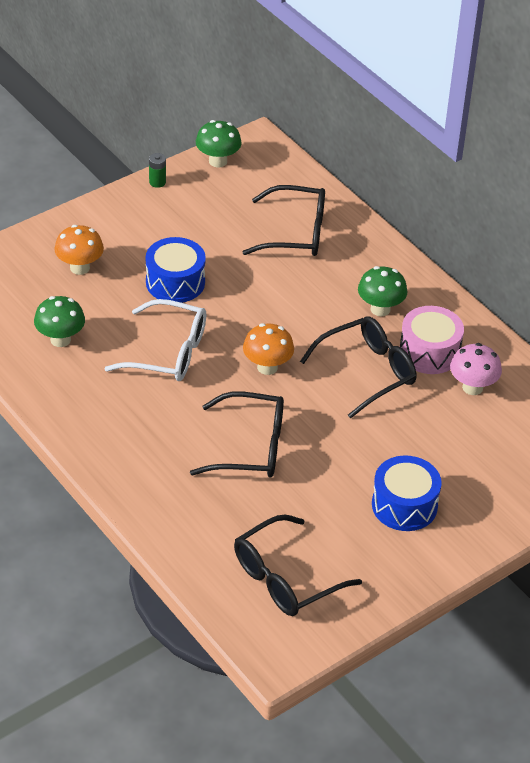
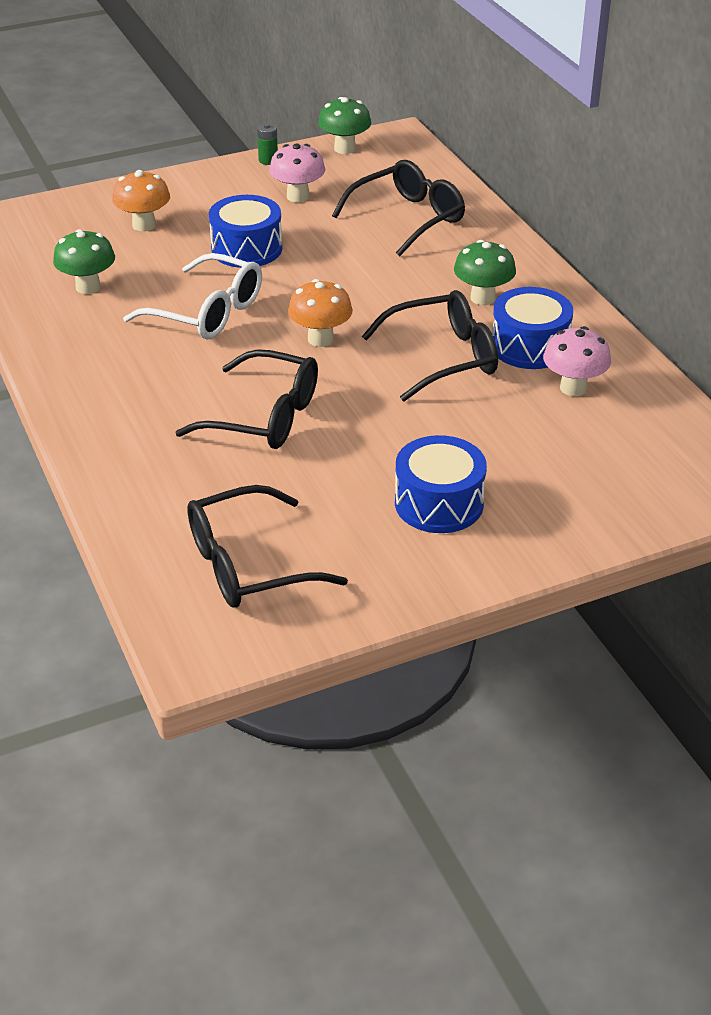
camera: 15 degrees right, 5 degrees down
black glasses [242,185,325,256] -> black glasses turned 60 degrees counterclockwise [332,160,465,256]
pink drum [400,306,464,374] -> blue drum [492,287,573,369]
none -> pink mushroom [269,143,325,203]

